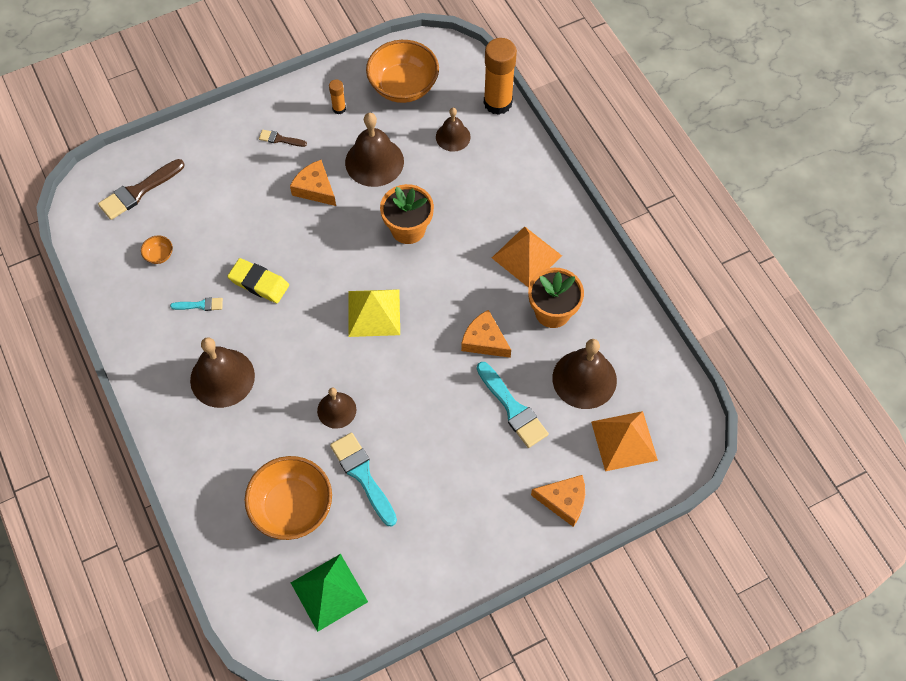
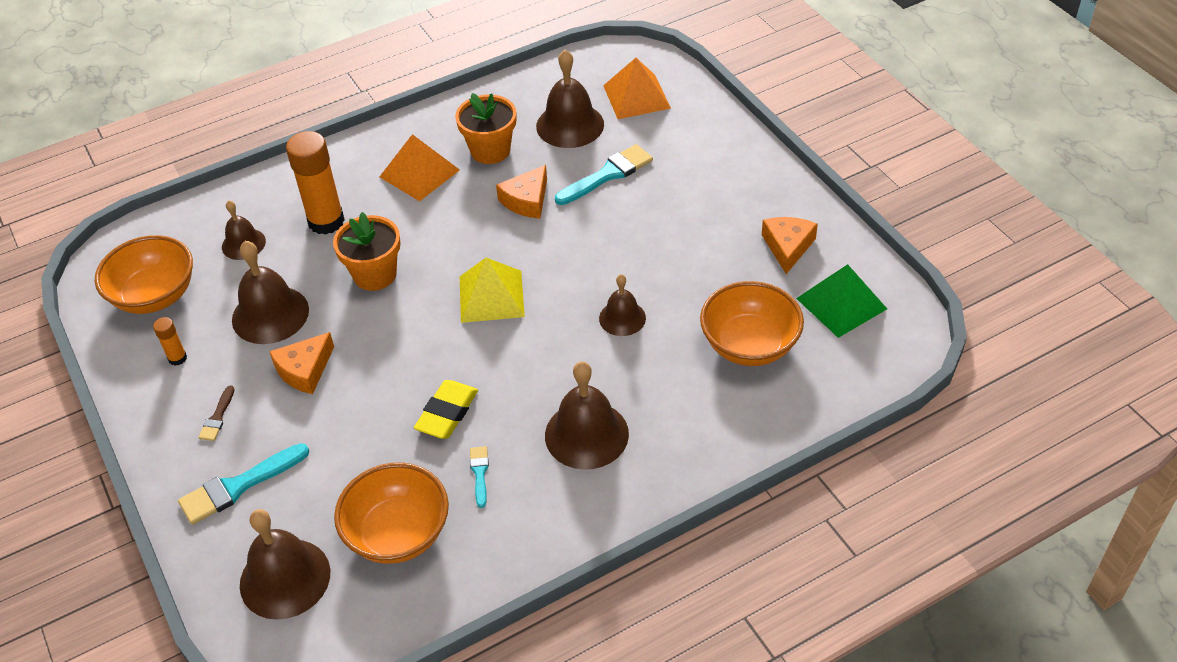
camera: 90 degrees left, 15 degrees down
brown brush [98,159,184,220] -> brown bell [240,509,330,620]
orange bowl [141,235,173,264] -> orange bowl [334,462,449,564], size x2.45
turquoise brush [330,432,397,527] -> turquoise brush moved to [178,443,309,525]
orange glue stick [484,38,517,115] -> orange glue stick moved to [286,131,345,235]
orange cheese [531,475,585,527] -> orange cheese moved to [762,217,818,274]

